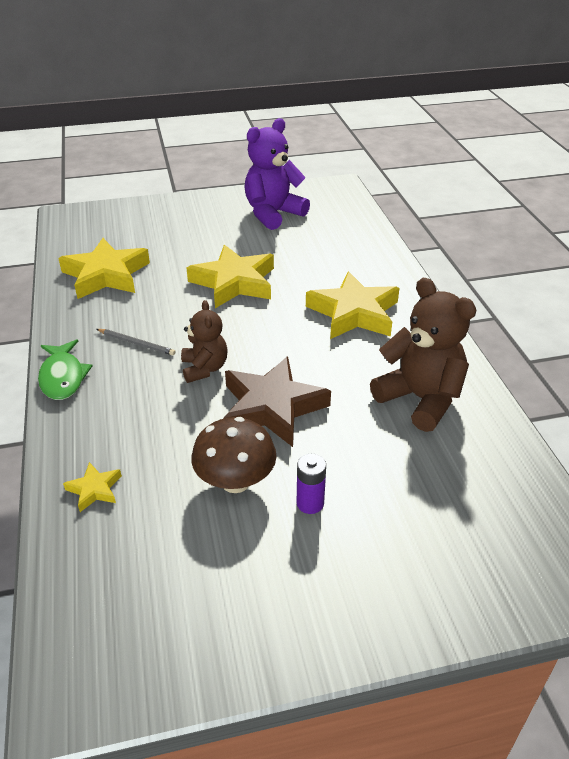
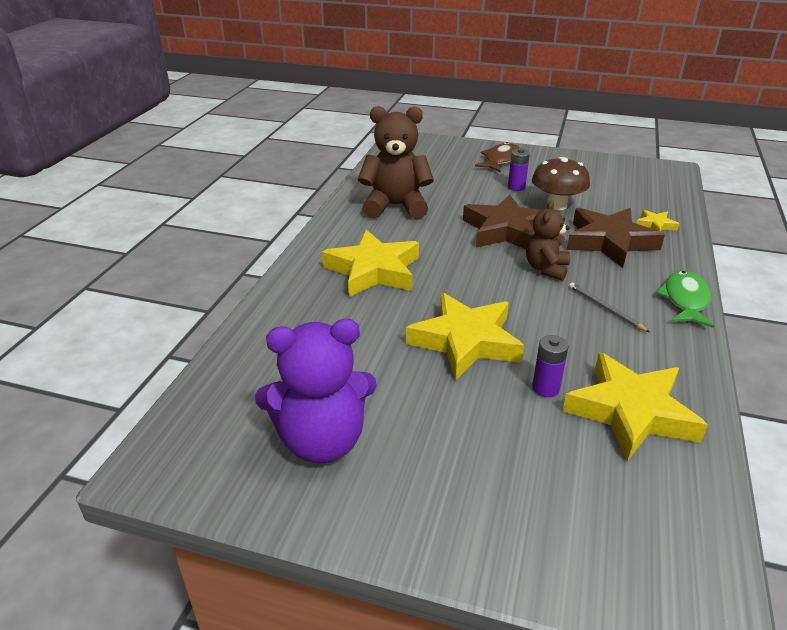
camera: 150 degrees left, 5 degrees down
brown teddy bear [370,278,477,432] -> brown teddy bear turned 105 degrees clockwise [358,106,434,219]
none -> brown fish [475,142,519,172]
none -> purple battery [532,335,569,397]
none -> brown star [567,208,665,268]

